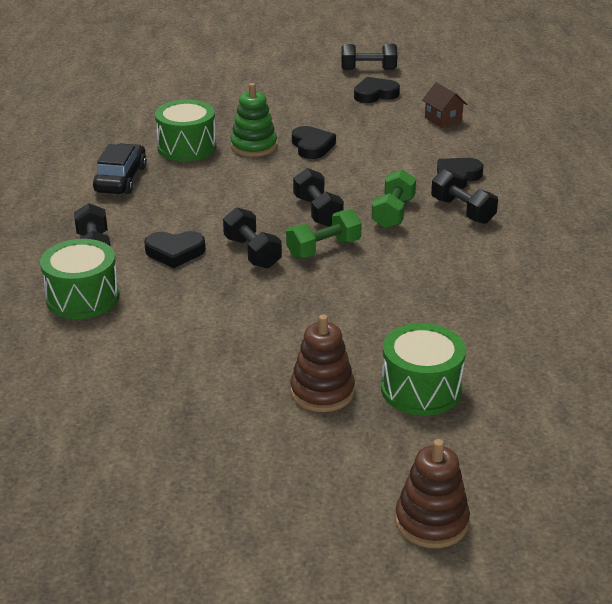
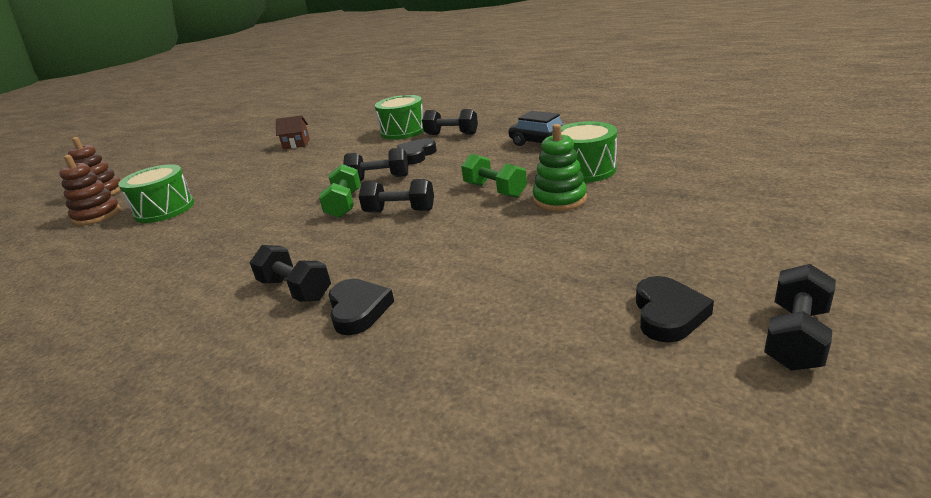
camera: 125 degrees right, 5 degrees down
brown stacking toy [290,314,355,412] -> brown stacking toy moved to [59,155,121,226]
black heart [292,126,336,159] -> none
green dumbbell [371,169,416,229] -> green dumbbell moved to [461,154,527,198]
brown house [422,82,467,128] -> brown house moved to [276,115,310,149]
black dumbbell [431,169,498,224] -> black dumbbell turned 45 degrees clockwise [249,245,331,302]

